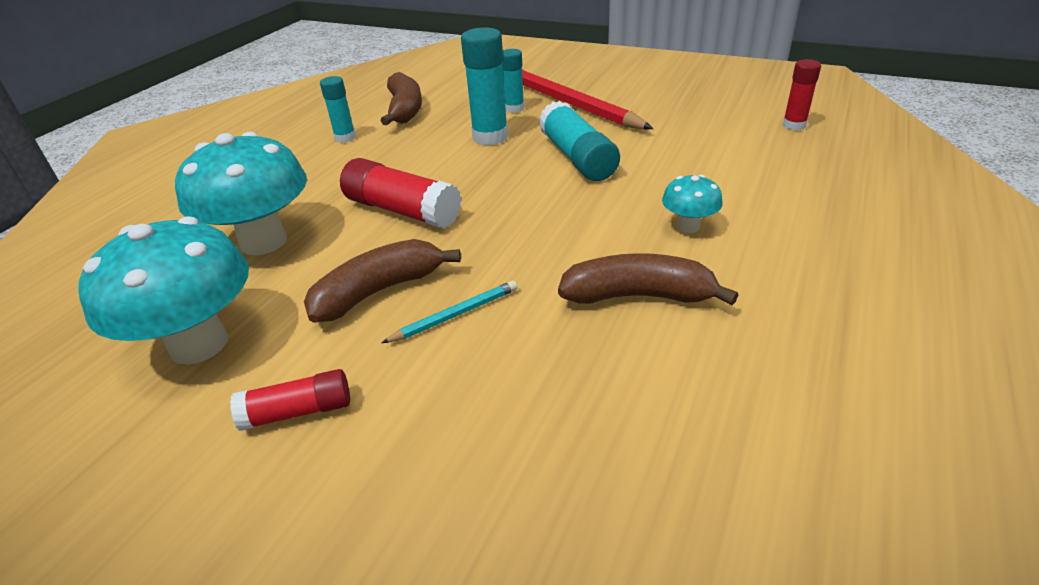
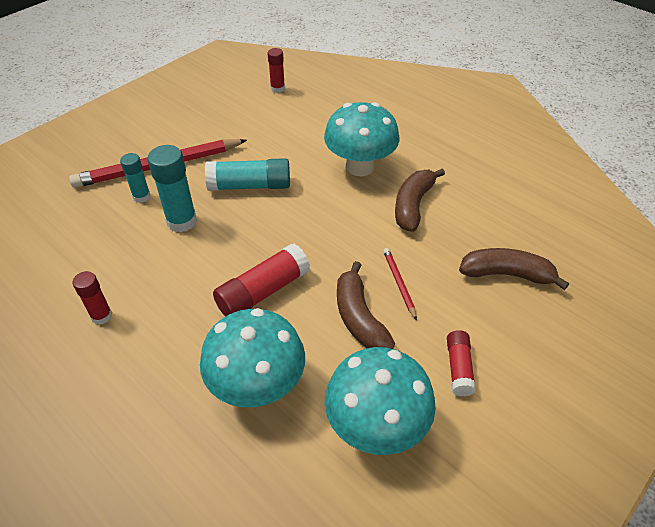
camera: 75 degrees left, 10 degrees up
turquoise glue stick [320,76,356,143] -> red glue stick [73,271,112,325]
brown banana [381,72,422,126] -> brown banana moved to [459,248,569,290]
turquoise pencil [382,280,518,343] -> red pencil [383,248,417,320]
turquoise mushroom [662,175,723,233] -> turquoise mushroom [324,102,399,176], size x2.11

